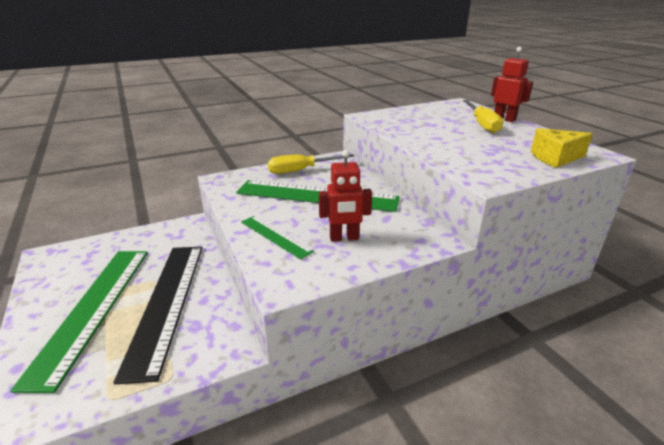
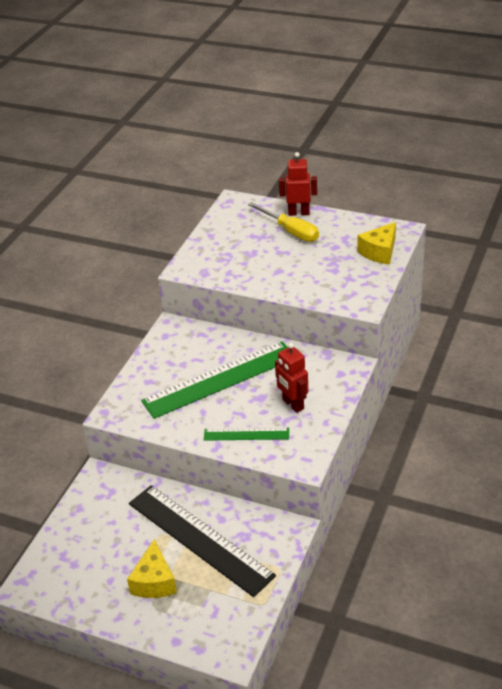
camera: 40 degrees left, 10 degrees up
green ruler [10,251,148,393] -> yellow cheese [127,539,177,598]
yellow screwdriver [268,154,355,174] -> none
red robot [319,150,372,242] -> red robot turned 105 degrees clockwise [275,343,308,413]

